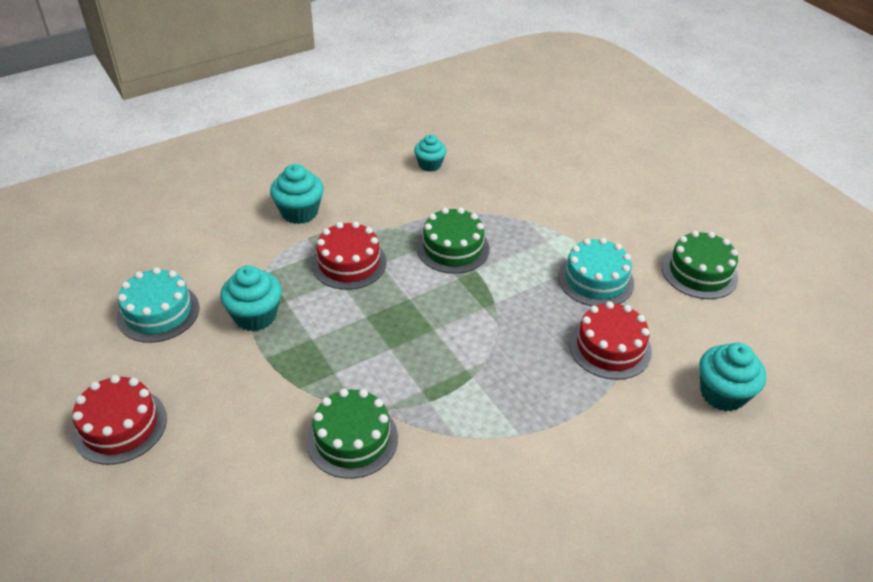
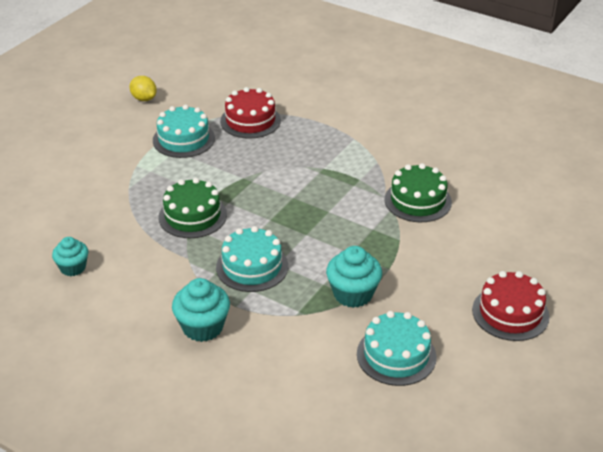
camera: 115 degrees left, 5 degrees down
red cake [311,221,387,290] -> turquoise cake [216,226,288,292]
green cake [662,231,738,299] -> yellow lemon [130,76,157,101]
turquoise cupcake [699,343,766,412] -> none

